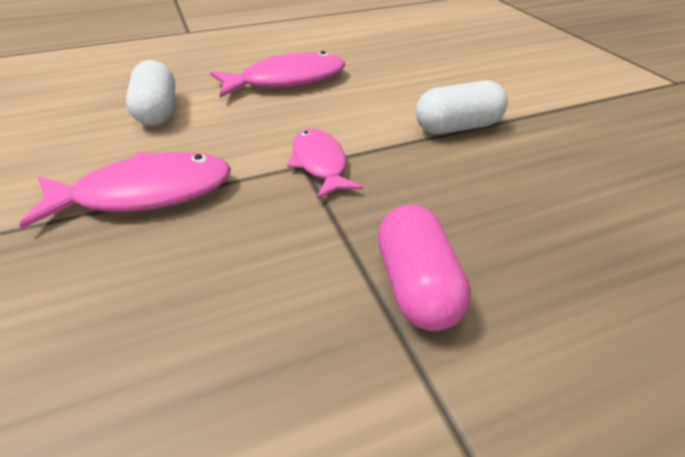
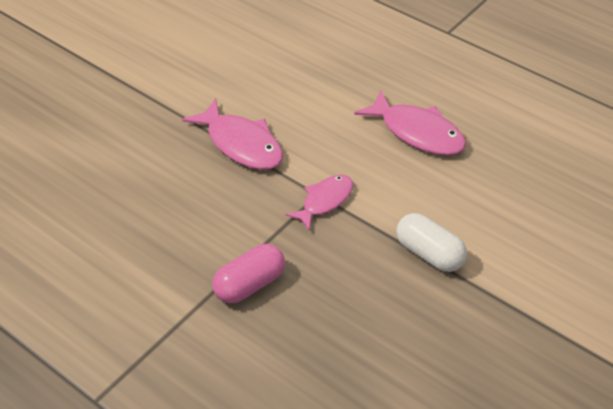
camera: 60 degrees right, 5 degrees up
white capsule [126,60,175,126] -> none

